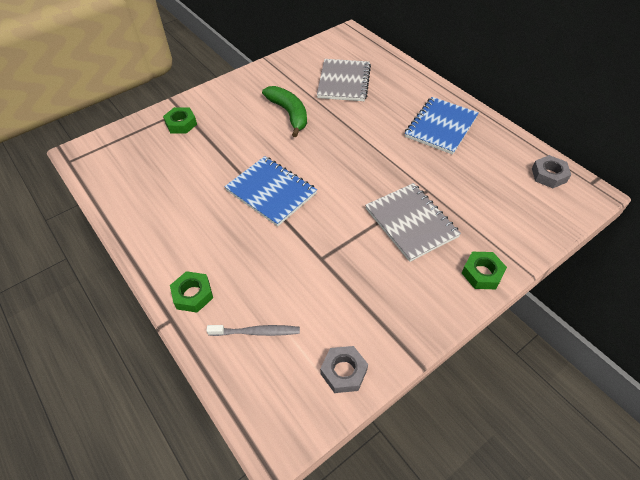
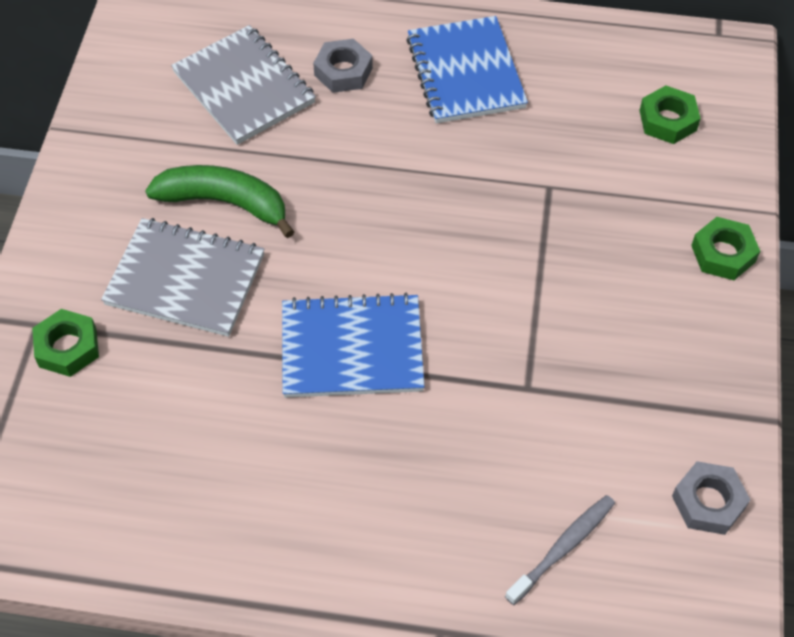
camera: 45 degrees left, 5 degrees up
green nut [170,271,213,313] -> green nut moved to [639,86,701,144]
grey notebook [365,183,461,262] -> grey notebook moved to [101,218,265,337]
grey nut [532,155,571,188] -> grey nut moved to [313,39,373,93]

